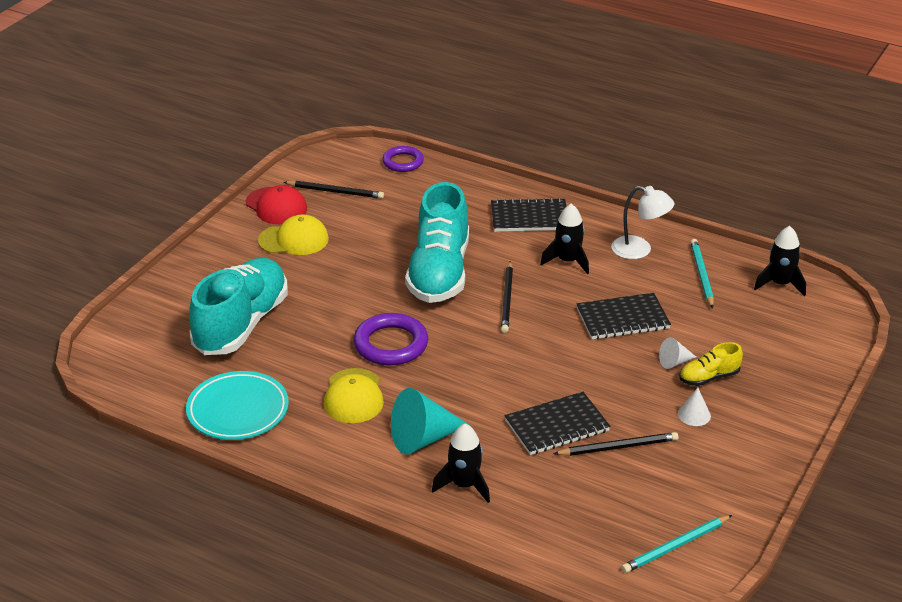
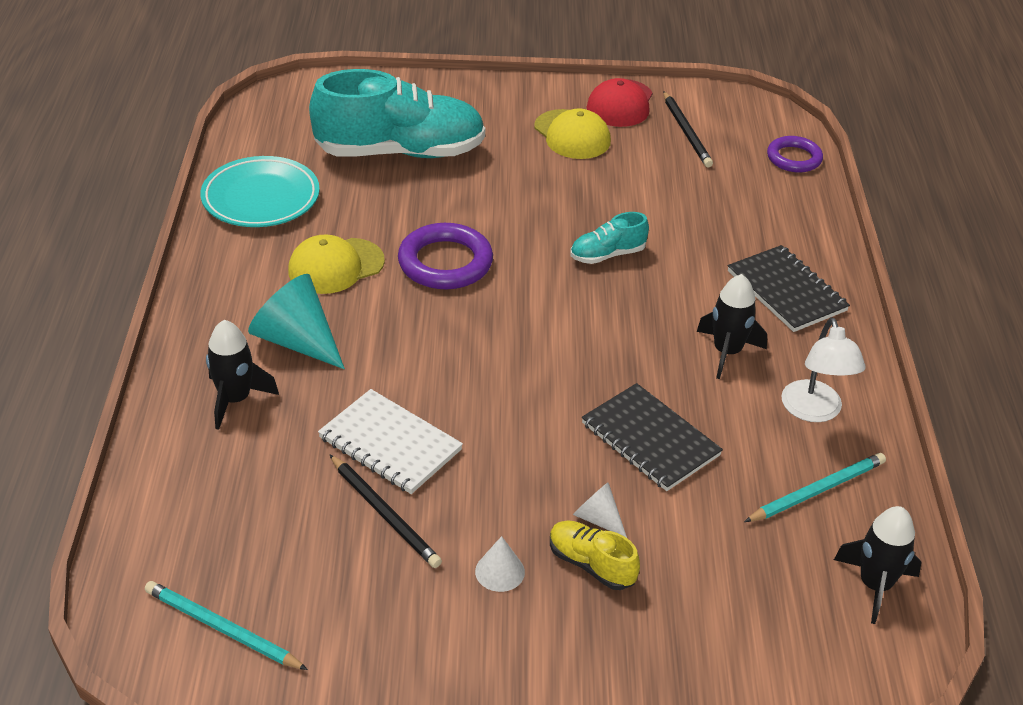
camera: 60 degrees right, 5 degrees up
turquoise shoe [405,182,469,303] -> turquoise shoe [570,212,649,264], size x0.45
black pencil [501,262,513,333] -> none
black notebook [505,392,610,455] -> white notebook [318,389,463,494]

